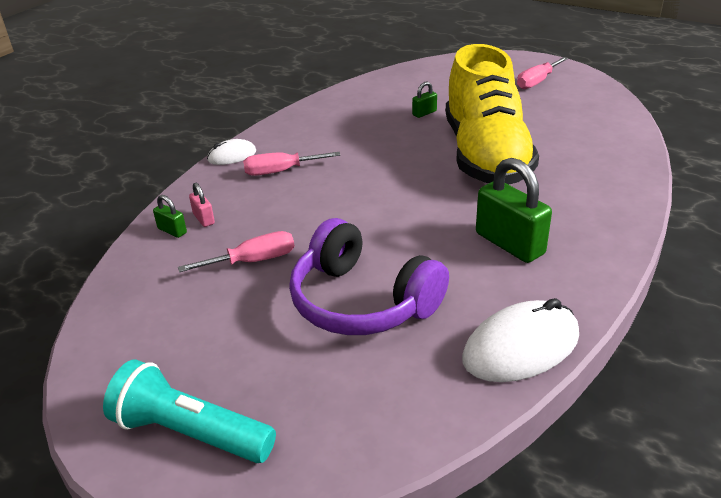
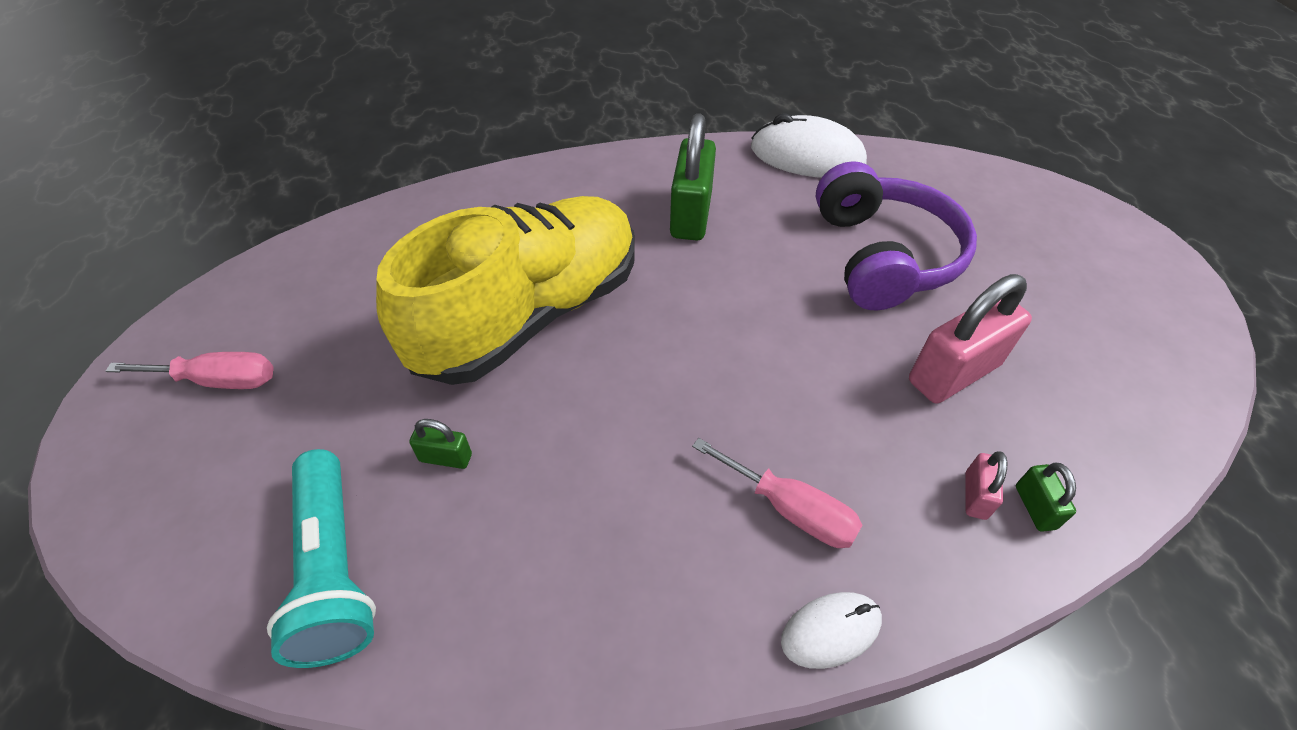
camera: 135 degrees left, 15 degrees up
turquoise flashlight [103,360,276,463] -> turquoise flashlight moved to [267,449,376,668]
pink screwdriver [178,231,295,272] -> pink padlock [909,274,1032,404]
white mouse [207,139,256,165] -> white mouse turned 45 degrees counterclockwise [781,592,882,669]

